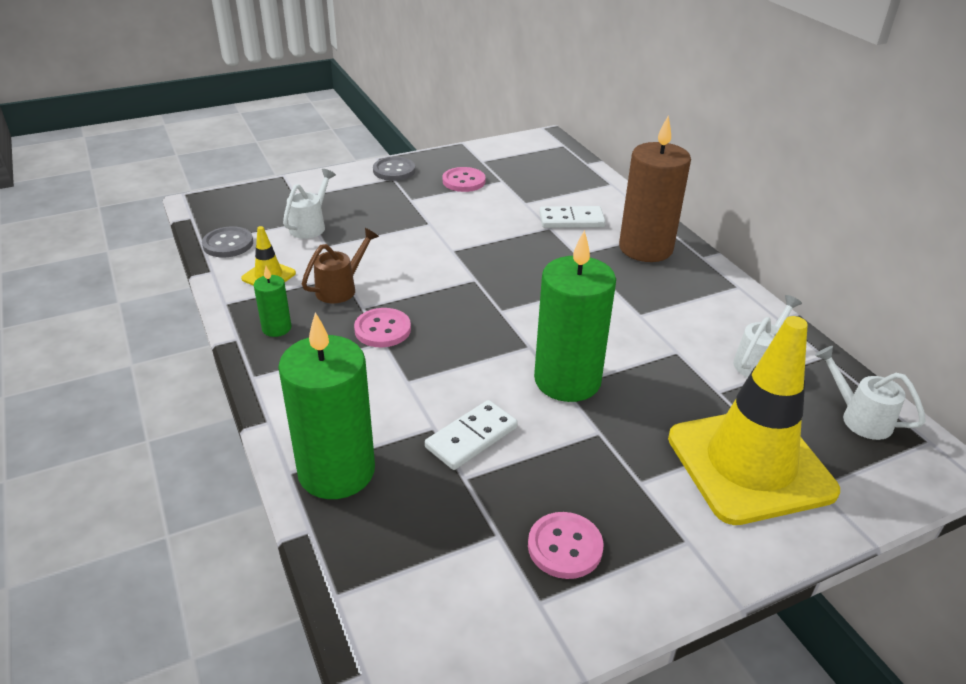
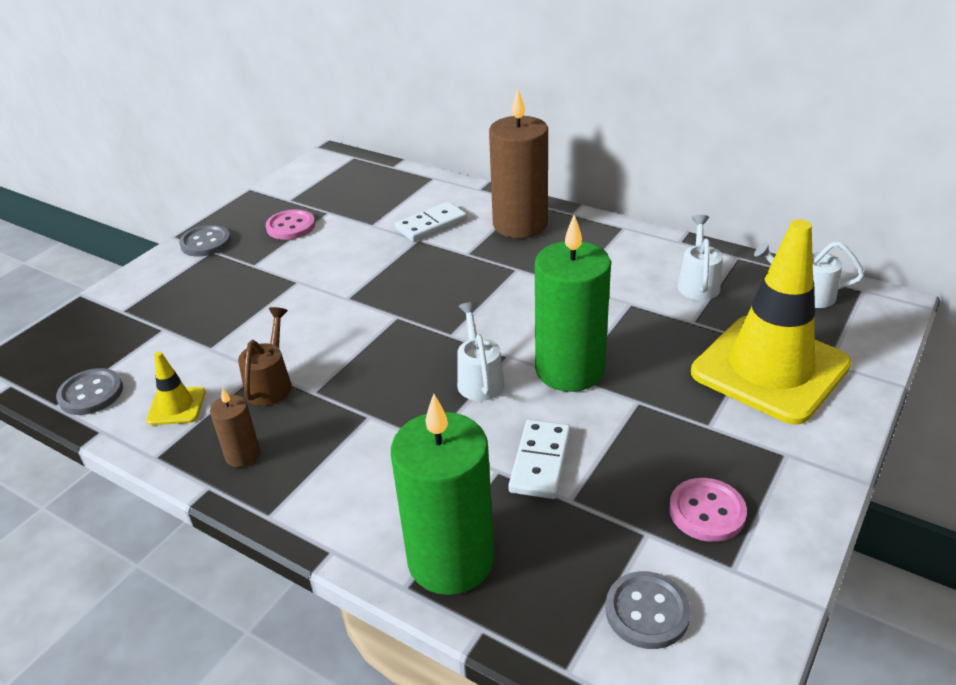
camera: 30 degrees left, 0 degrees up
green candle [254,266,291,337] -> brown candle [210,388,260,467]
white watering can [283,169,336,239] -> white watering can moved to [457,302,504,401]
pink button [354,308,411,347] -> none
none -> grey button [605,571,691,649]

